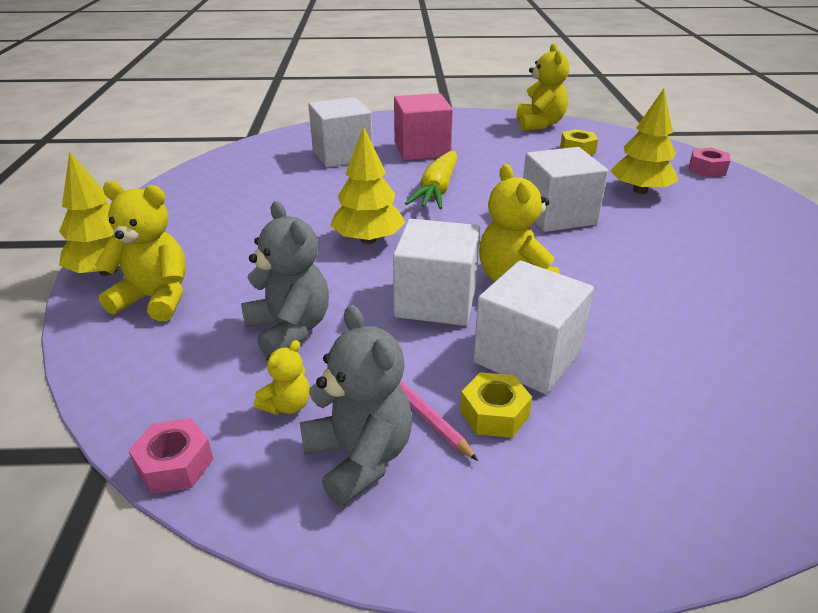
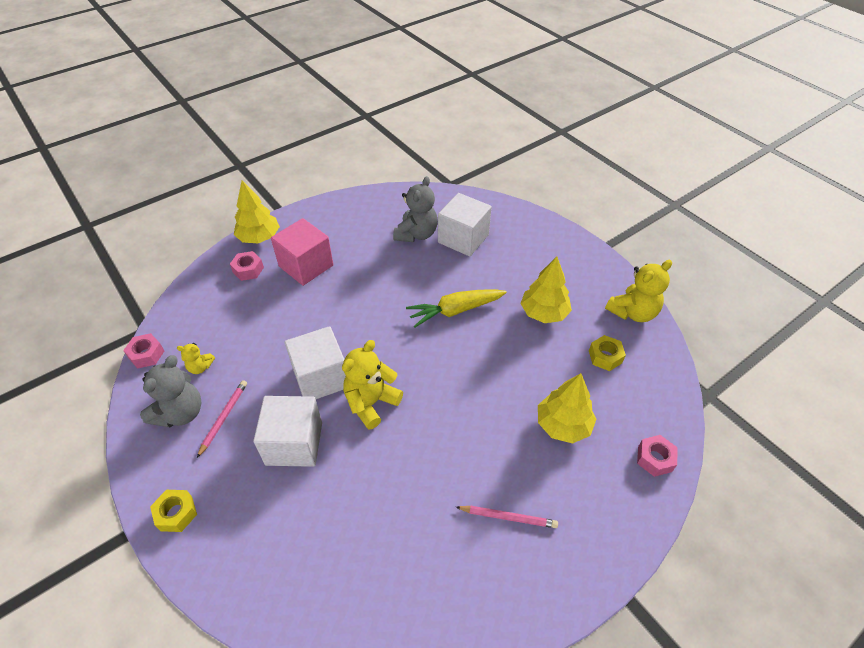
camera: 55 degrees right, 15 degrees up
yellow teddy bear [95,181,186,321] -> pink nut [230,251,264,281]
grey teddy bear [241,201,329,357] -> grey teddy bear moved to [393,176,438,242]
yellow tree [330,126,405,244] -> yellow tree moved to [520,257,572,323]
pink cube [394,93,453,160] -> pink cube moved to [271,218,334,286]
yellow nut [460,372,532,438] -> yellow nut moved to [150,490,197,532]
white cube [523,147,608,232] -> none
none -> pink pencil [456,506,558,528]

